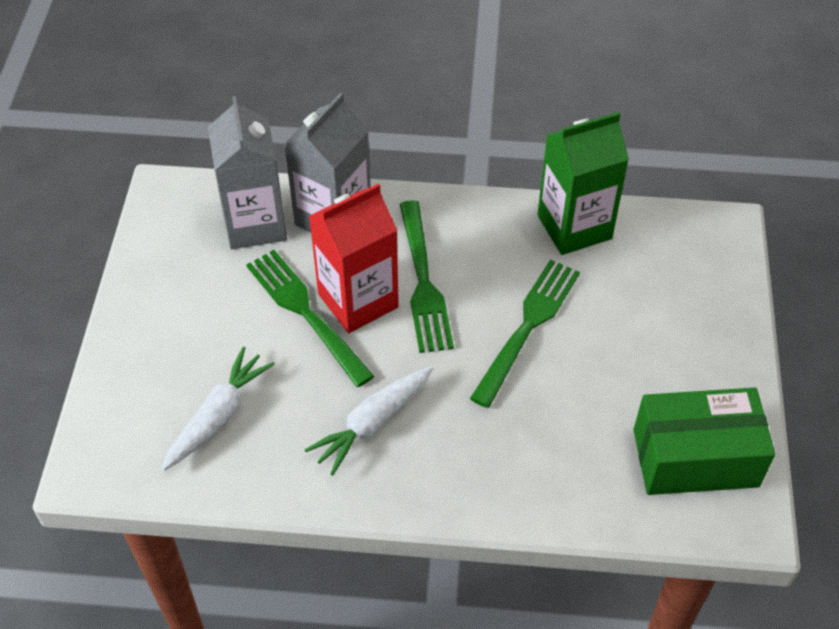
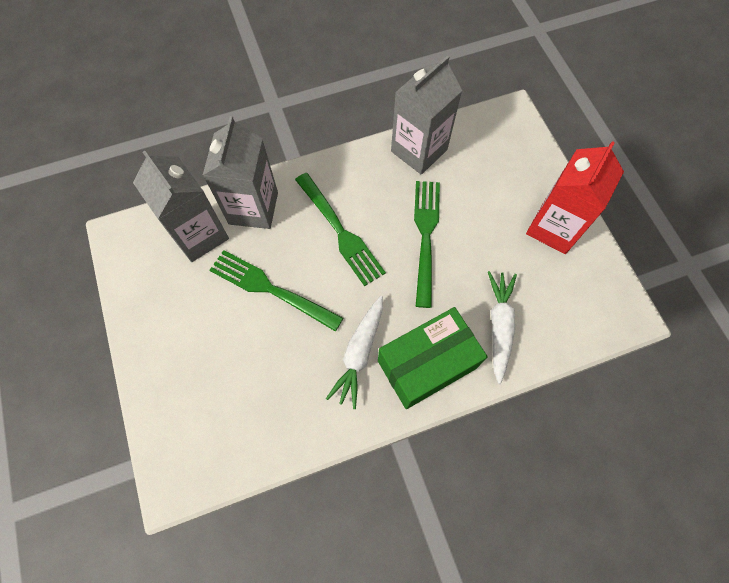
camera: 25 degrees left, 15 degrees up
white carrot [162,347,275,471] -> white carrot moved to [488,271,517,384]
red carton [309,184,399,333] -> red carton moved to [526,141,624,254]
green carton [537,112,629,255] -> grey carton [391,56,462,175]
green box [633,387,775,495] -> green box moved to [378,307,488,409]

